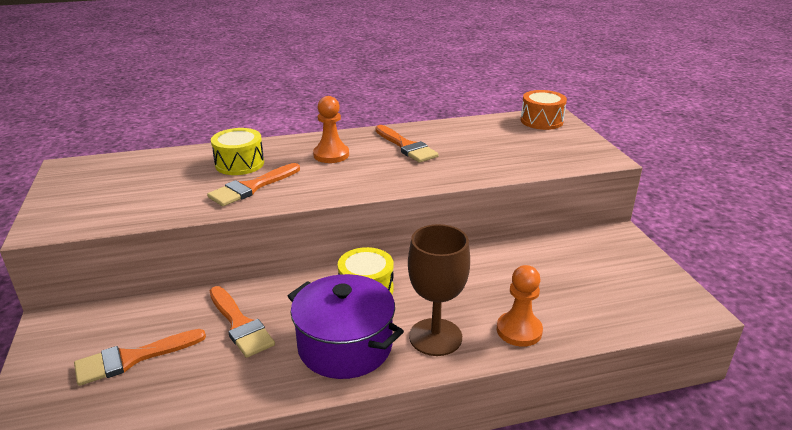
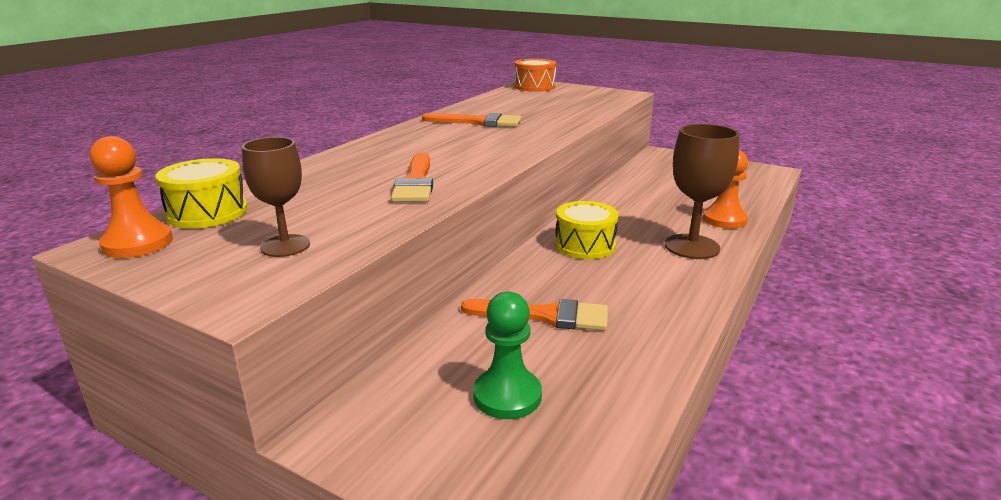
camera: 45 degrees left, 5 degrees down
orange brush [74,329,206,386] -> green pawn [473,292,542,419]
yellow drum [211,128,264,175] -> yellow drum moved to [155,158,248,228]
purple pot [288,274,404,379] -> none
orange pawn [313,96,349,163] -> orange pawn moved to [90,136,173,258]
none -> brown goblet [242,137,310,257]

